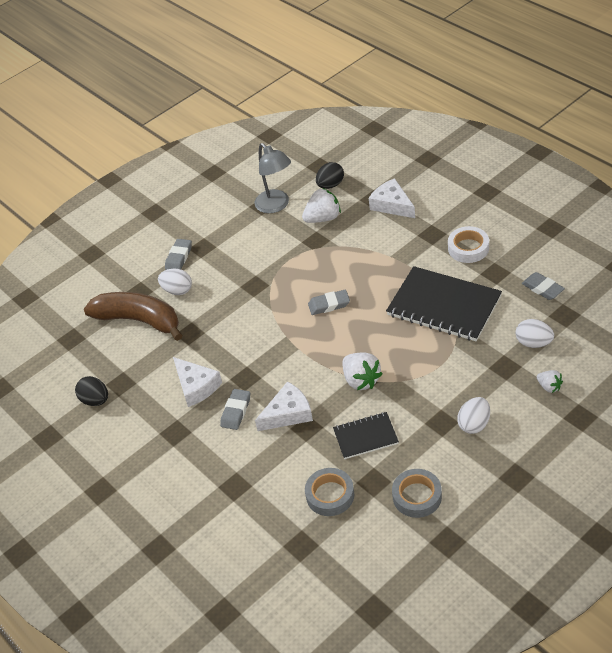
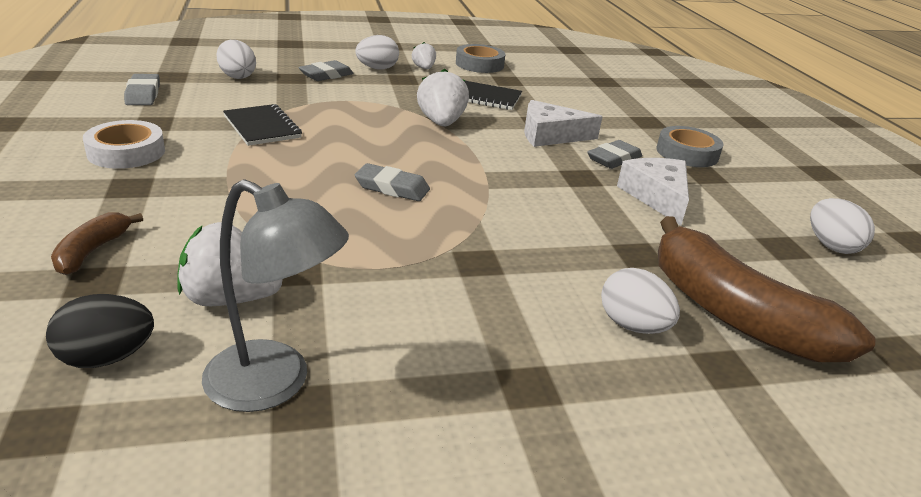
camera: 160 degrees left, 15 degrees down
black egg [75,376,108,406] -> white egg [810,198,875,254]
grey eraser [165,239,192,270] -> grey eraser moved to [298,60,354,81]
grey lamp [255,143,291,213] -> grey lamp turned 120 degrees clockwise [202,179,349,412]
grey tape [305,468,354,516] -> grey tape moved to [656,126,723,167]
white cheese [369,178,415,218] -> brown banana [51,212,143,275]
black notebook [386,266,502,341] -> black notebook [223,104,302,146], size x0.54
white strawberry [537,370,563,393] -> white strawberry moved to [412,42,436,69]

